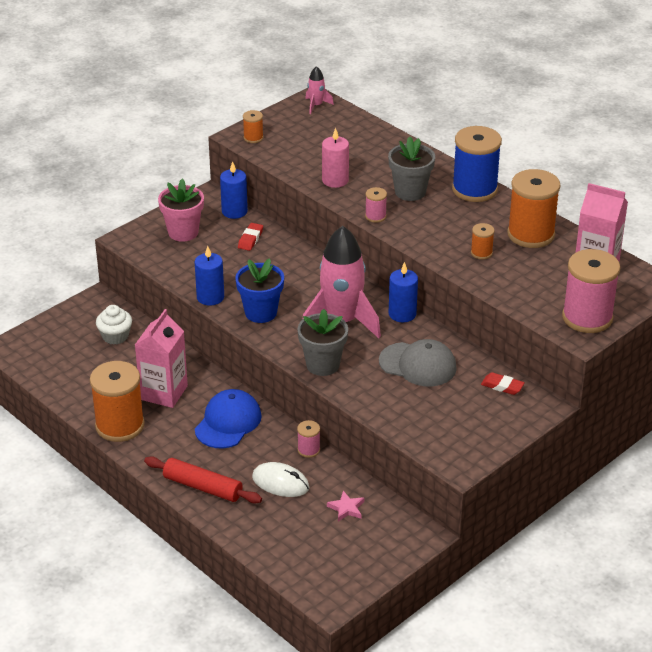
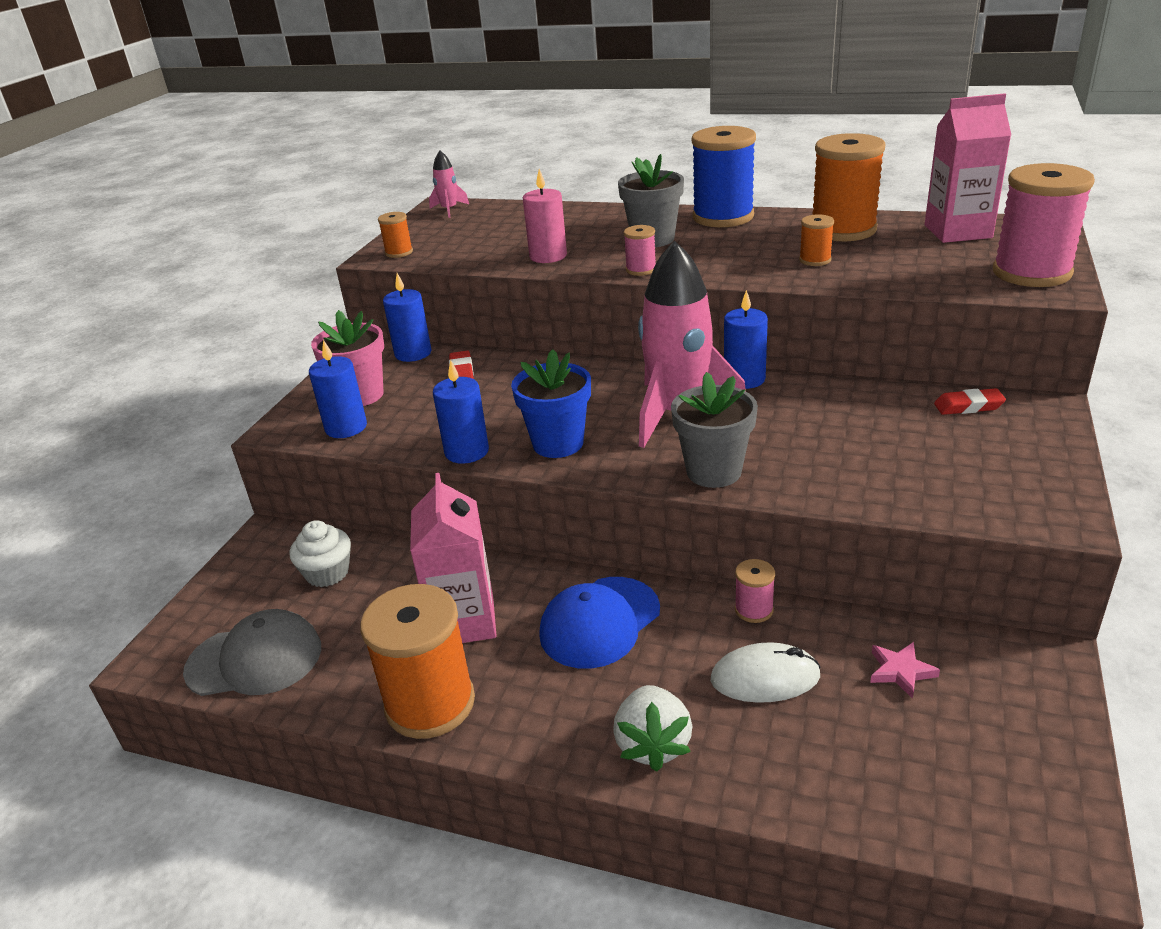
camera: 25 degrees left, 5 degrees down
red rolling pin [144,456,262,504] -> white strawberry [613,685,692,772]
blue cap [195,389,262,448] -> blue cap turned 135 degrees counterclockwise [539,577,660,669]
grey cap [379,339,457,386] -> grey cap moved to [183,609,321,696]
none -> blue candle [309,340,367,438]

